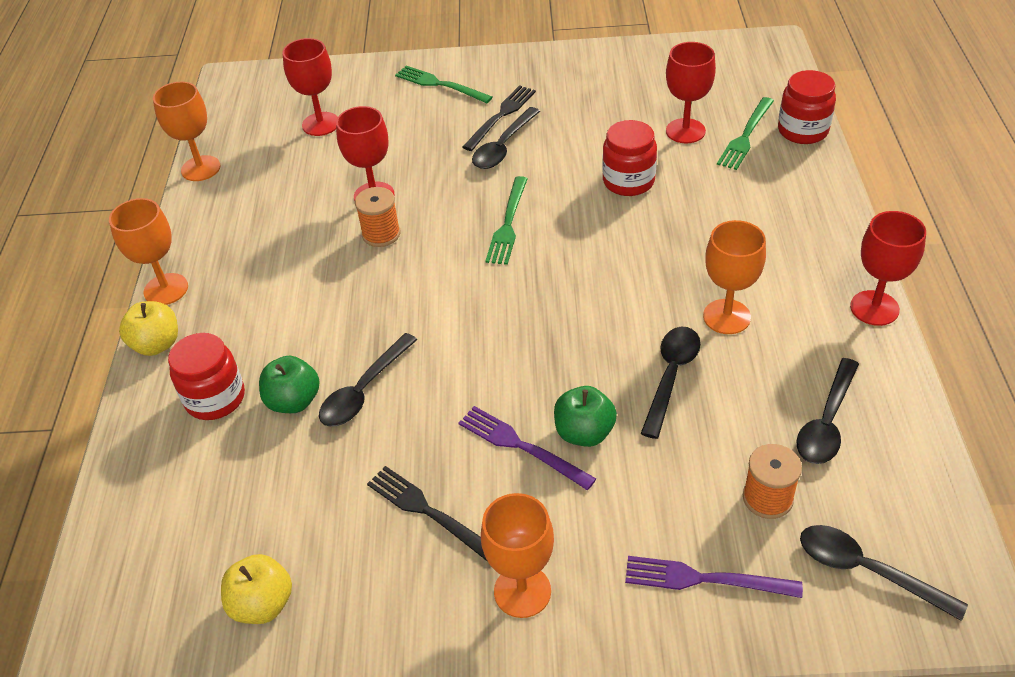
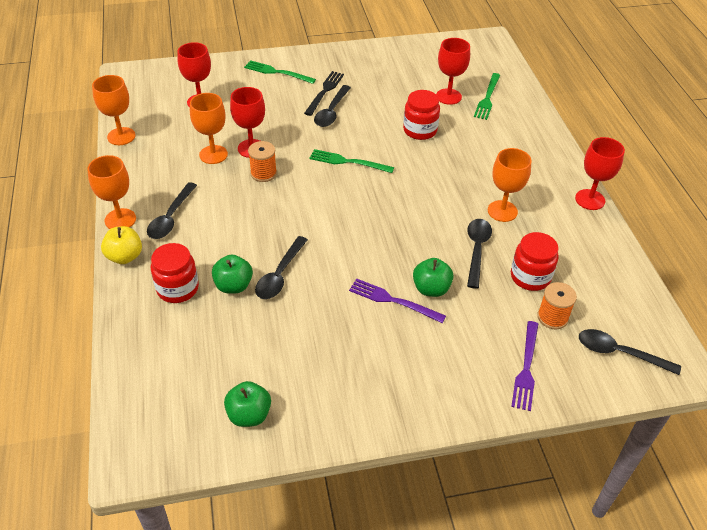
camera: 15 degrees left, 0 degrees up
yellow apple [221,554,292,624] -> green apple [224,381,271,427]
black fork [367,466,488,562] -> none
orange goblet [481,493,554,618] -> orange goblet moved to [190,93,228,164]
green fork [485,176,527,265] -> green fork turned 105 degrees clockwise [310,149,394,173]
purple fork [625,556,803,598] -> purple fork turned 75 degrees counterclockwise [511,321,538,411]
red jar [778,70,836,144] -> red jar moved to [511,232,559,291]
black spoon [796,358,859,464] -> black spoon moved to [147,182,197,239]

